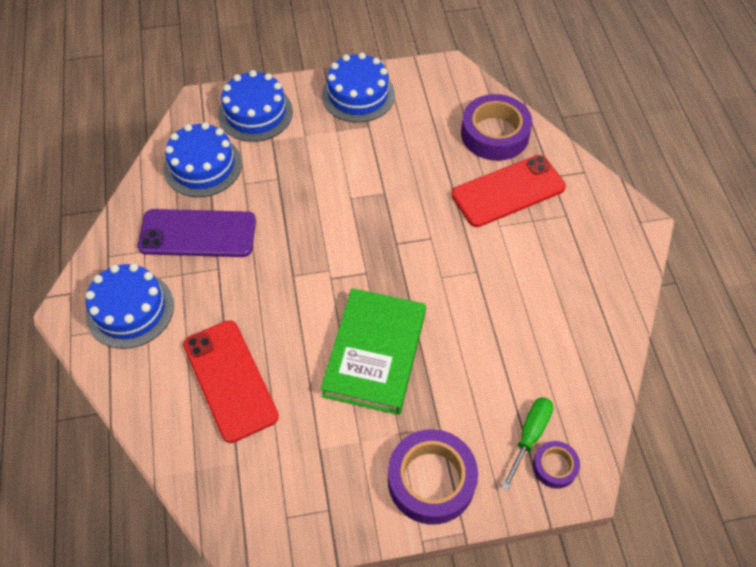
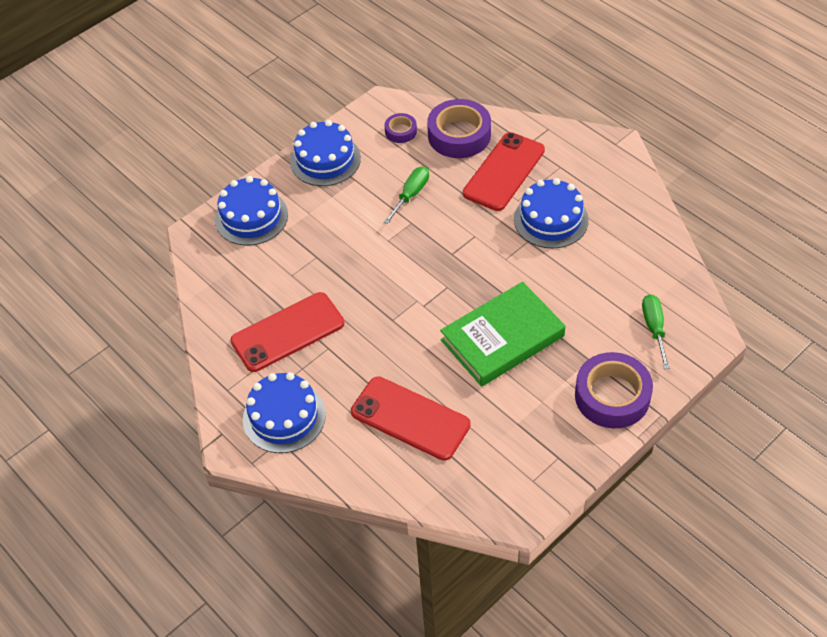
camera: 30 degrees left, 5 degrees down
purple phone [138,209,256,257] -> red phone [230,292,344,372]
blue cake [163,122,242,197] -> blue cake moved to [514,178,589,249]
green book [321,288,426,415] -> green book turned 75 degrees clockwise [440,282,565,387]
purple tape [533,441,580,489] -> purple tape moved to [384,113,417,143]
none -> green screwdriver [384,167,429,224]

